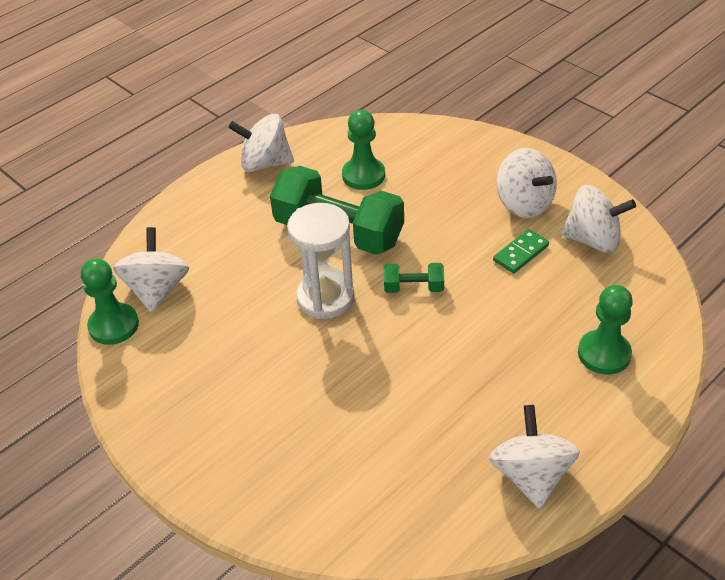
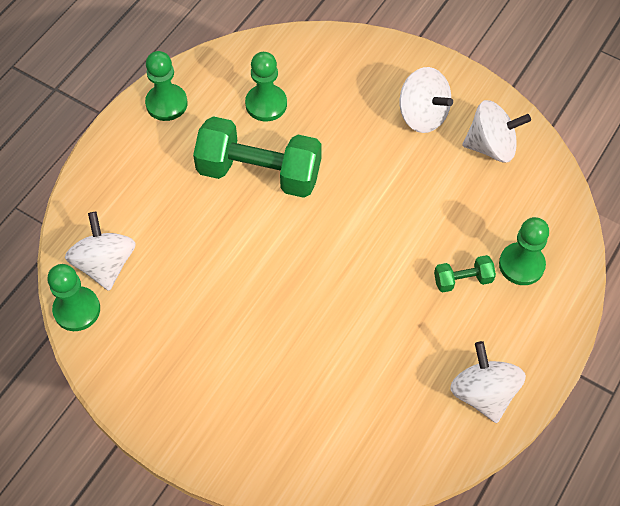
camera: 15 degrees left, 15 degrees up
white spinning top [228,114,294,172] -> green pawn [145,51,188,121]
white hourglass [287,203,355,319] -> none
green dumbbell [384,263,444,293] -> green dumbbell moved to [434,255,496,292]
green domino [493,229,549,273] -> none

